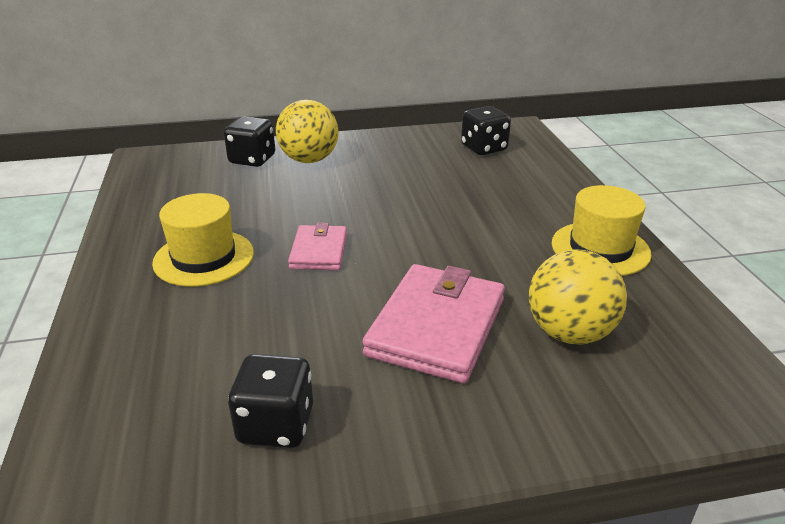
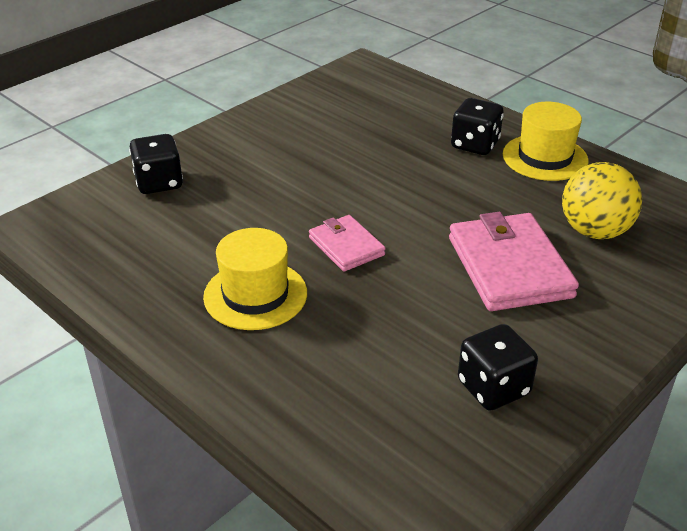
camera: 35 degrees left, 5 degrees up
yellow ball [276,100,338,163] -> none
black dice [461,106,511,155] -> black dice moved to [451,98,504,155]

